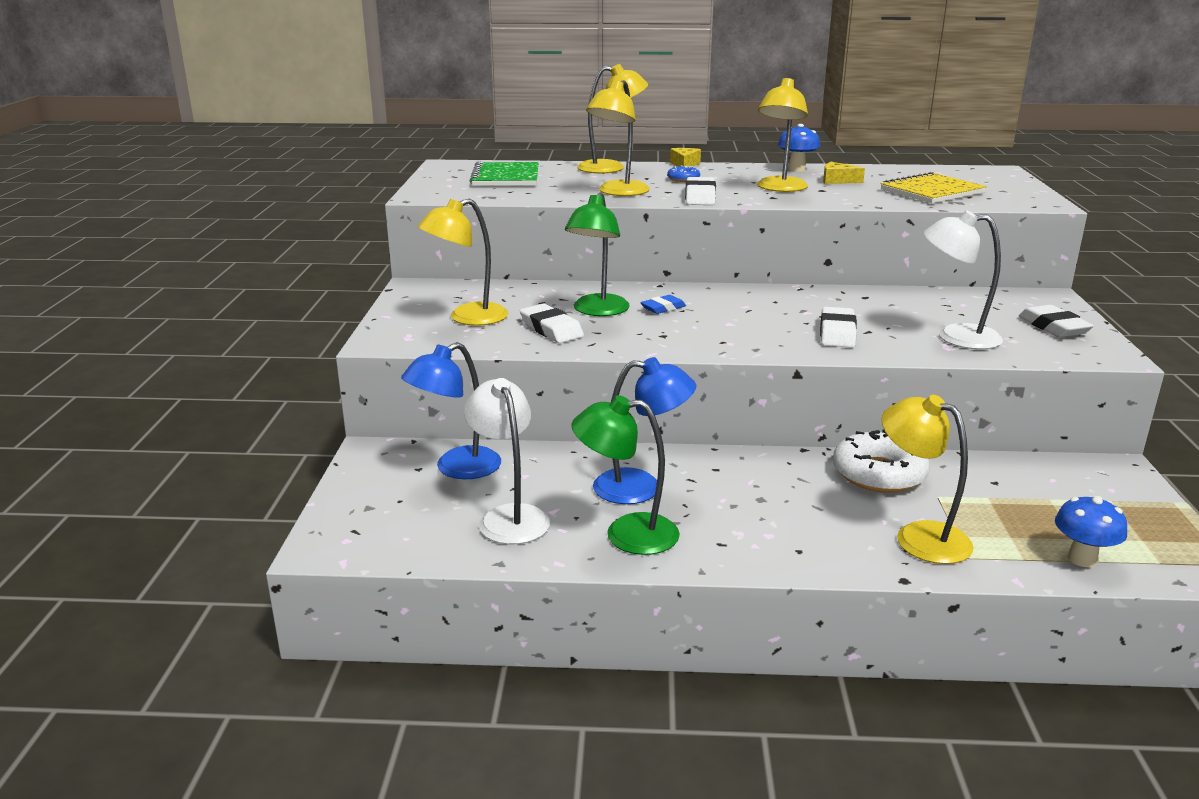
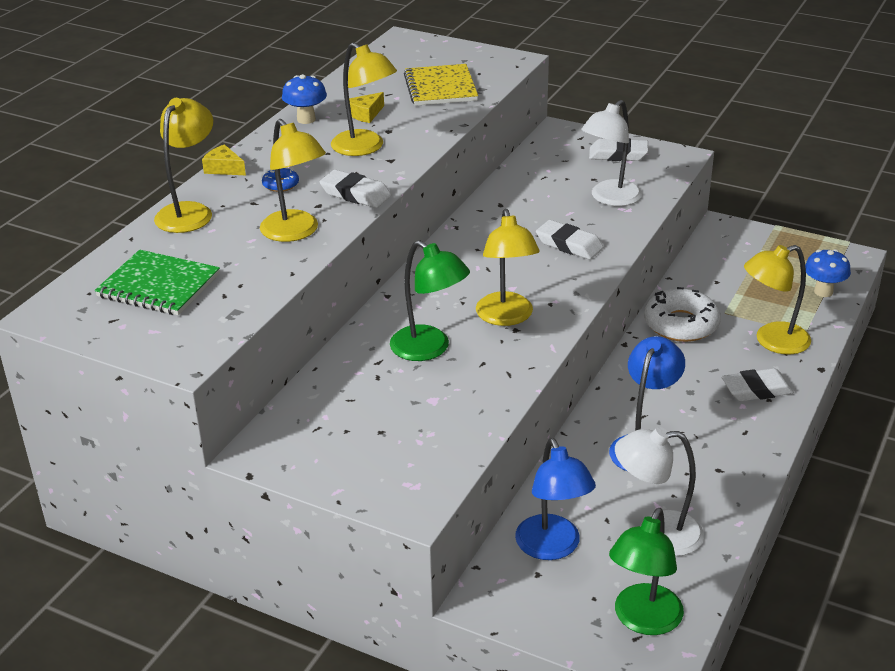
camera: 65 degrees left, 10 degrees up
yellow lamp [418,199,508,326] -> yellow lamp moved to [476,209,540,326]
white eraser [520,304,584,343] -> white eraser moved to [721,368,794,401]
green lamp [571,395,680,555] -> green lamp moved to [609,508,684,635]
blue eraser [640,295,686,314] -> none

